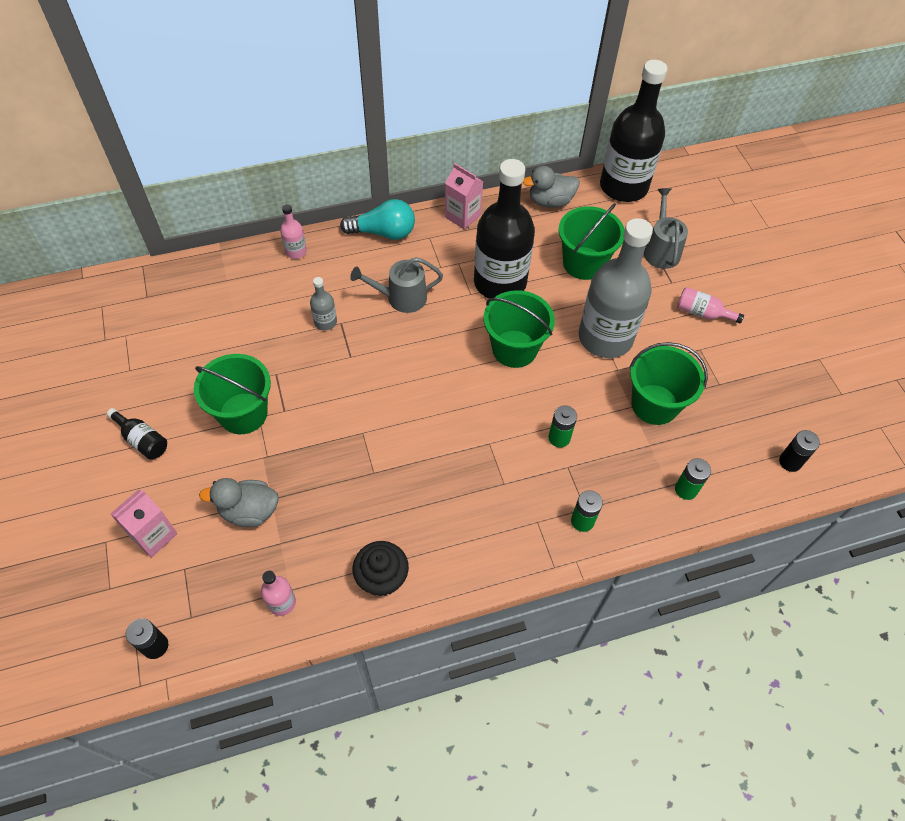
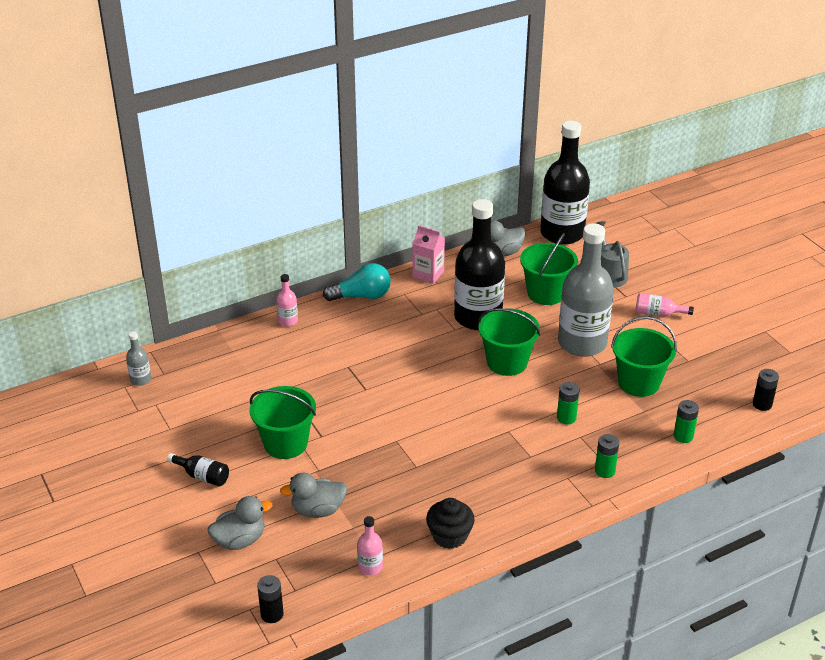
camera: 10 degrees left, 20 degrees down
pink carton [110,489,177,558] -> grey duck [208,496,272,550]
grey bottle [310,277,337,331] -> grey bottle moved to [126,331,151,386]
grey watering can [350,257,443,313] -> none

